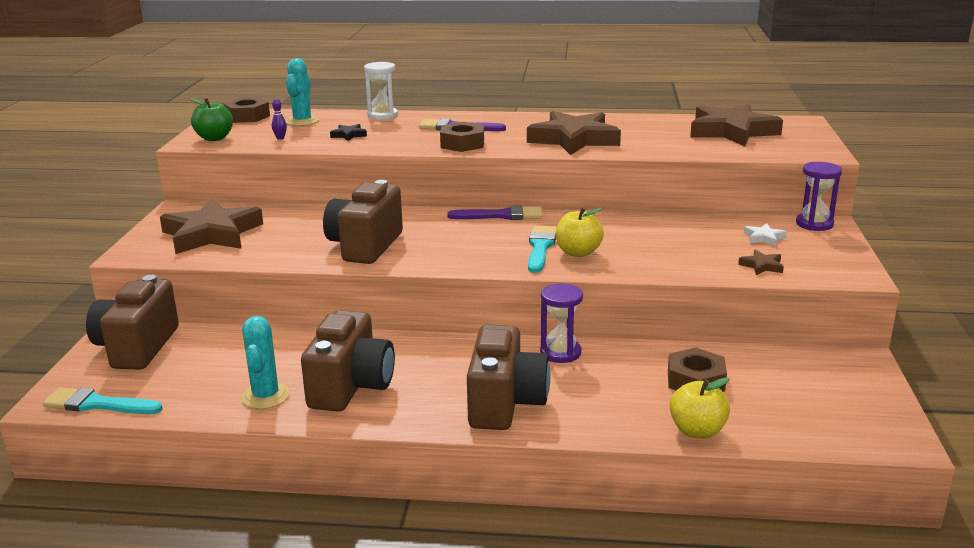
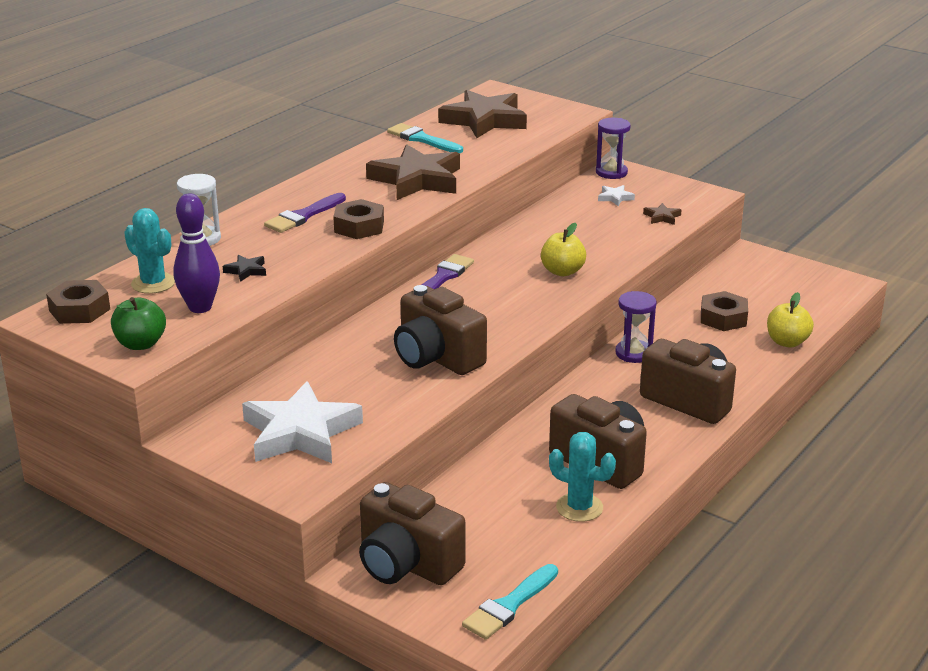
camera: 60 degrees left, 5 degrees up
brown star [160,199,263,254] -> white star [242,381,363,463]
purple bowling pin [272,99,287,140] -> purple bowling pin [173,194,220,313], size x2.41
turquoise brush [528,226,557,273] -> turquoise brush moved to [387,123,463,153]

